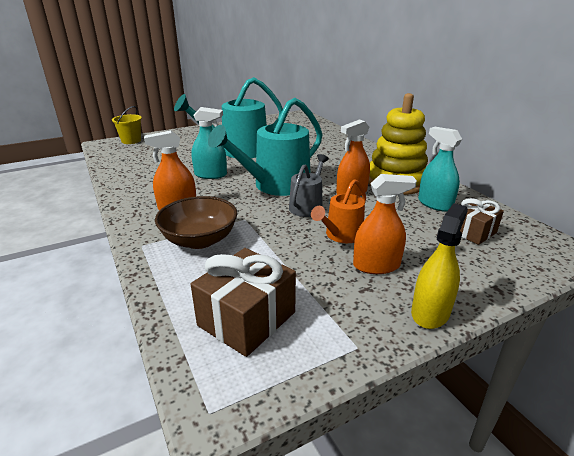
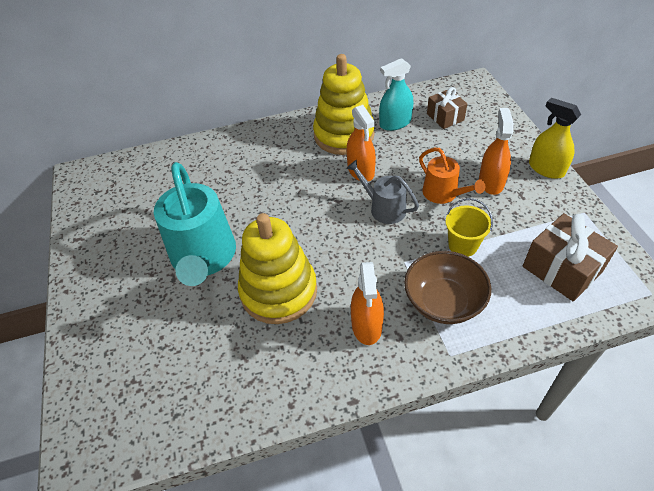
camera: 75 degrees left, 20 degrees up
yellow bucket [112,106,142,144] -> yellow bucket moved to [445,198,493,257]
turquoise spray bottle [191,107,227,179] -> yellow stacking toy [238,213,317,324]
turquoise watering can [208,97,322,196] -> none

